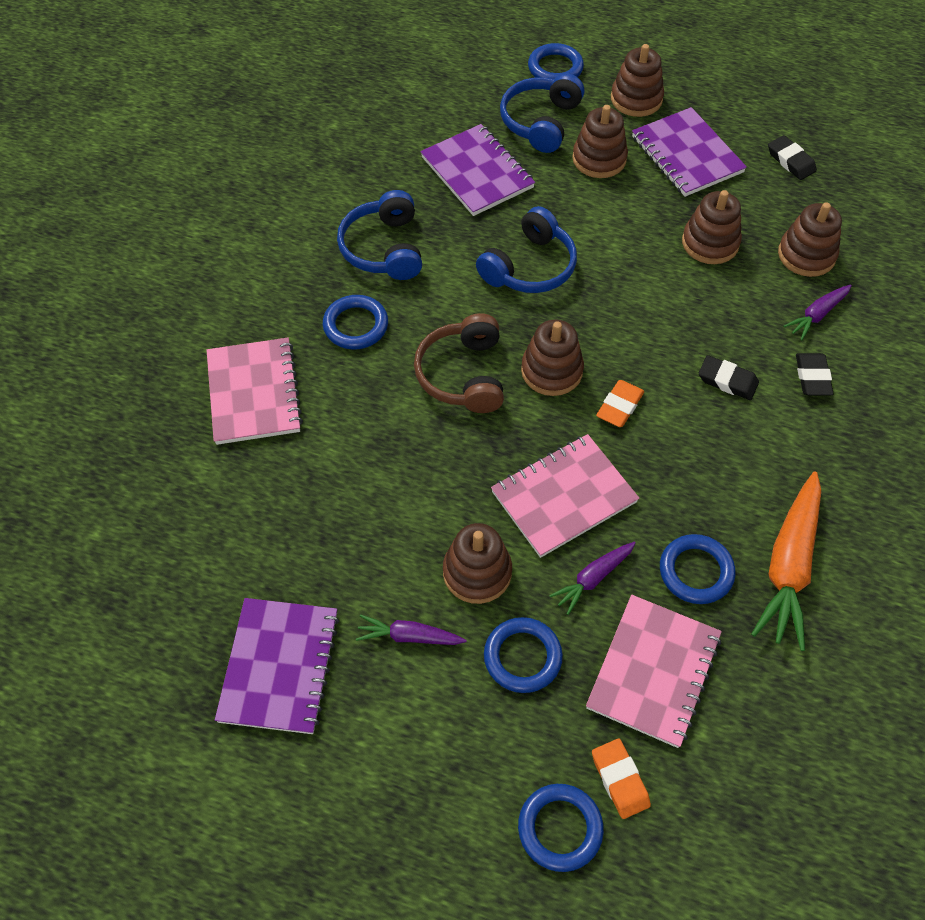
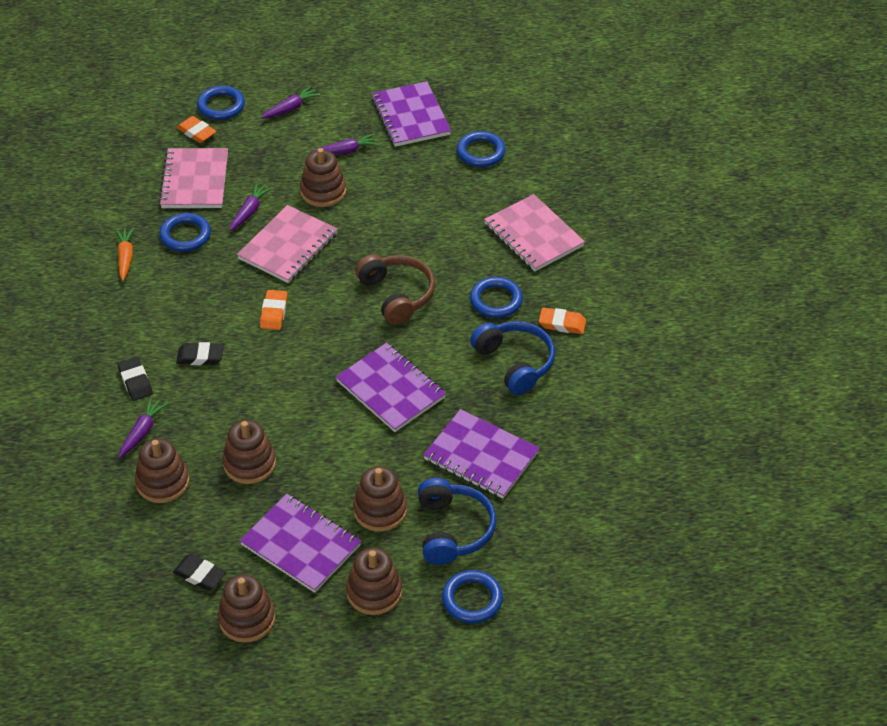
camera: 155 degrees right, 10 degrees down
blue headphones [476,206,577,293] -> purple notebook [336,343,446,432]
blue ring [484,617,563,693] -> blue ring moved to [457,131,505,167]
brown stacking toy [521,319,584,396] -> brown stacking toy moved to [218,574,275,643]
orange carrot [751,471,821,651] -> orange carrot [116,228,134,281], size x0.53
none -> purple carrot [260,86,320,119]
none -> orange eraser [539,307,586,334]

